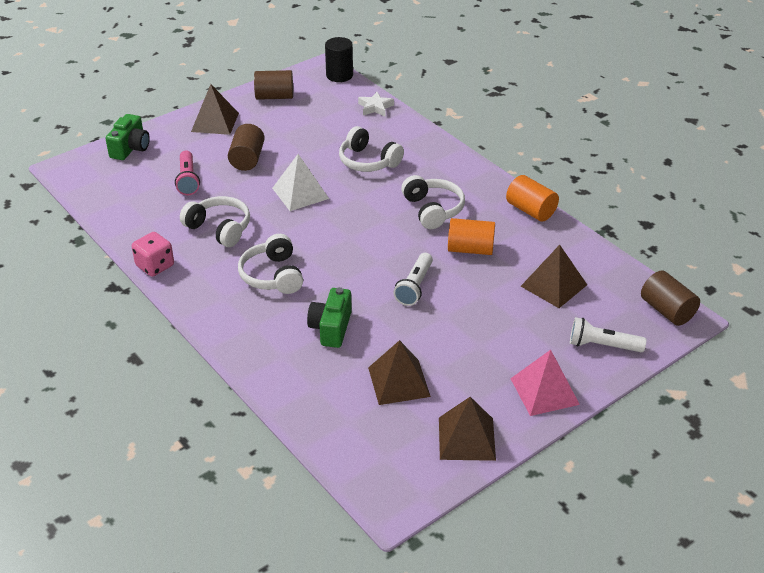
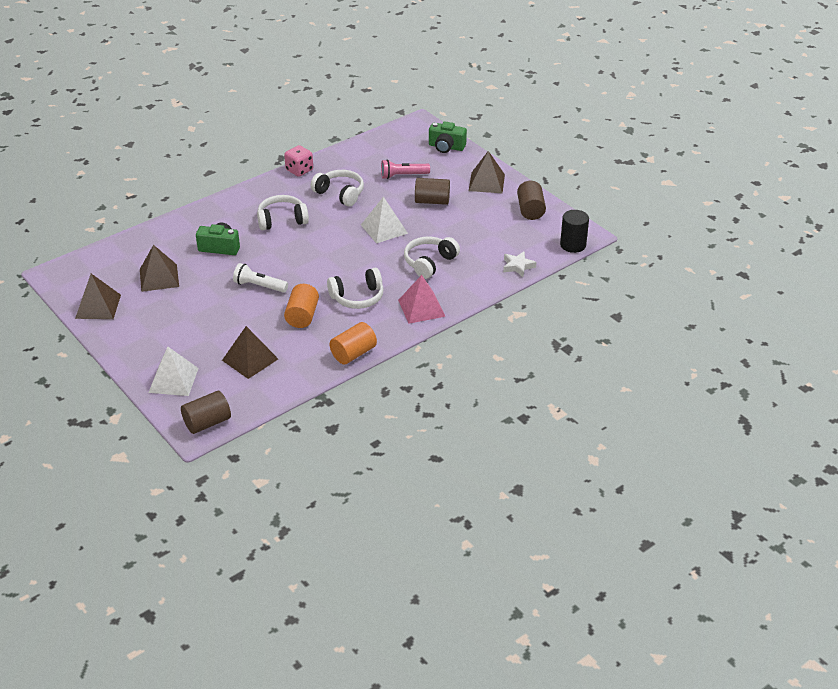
camera: 90 degrees right, 0 degrees up
white headphones [180,196,250,247] -> white headphones turned 90 degrees counterclockwise [311,170,364,207]
pink pyramid [510,350,580,416] -> pink pyramid moved to [398,275,446,324]
white flashlight [570,317,646,352] -> white pyramid [148,347,199,396]

